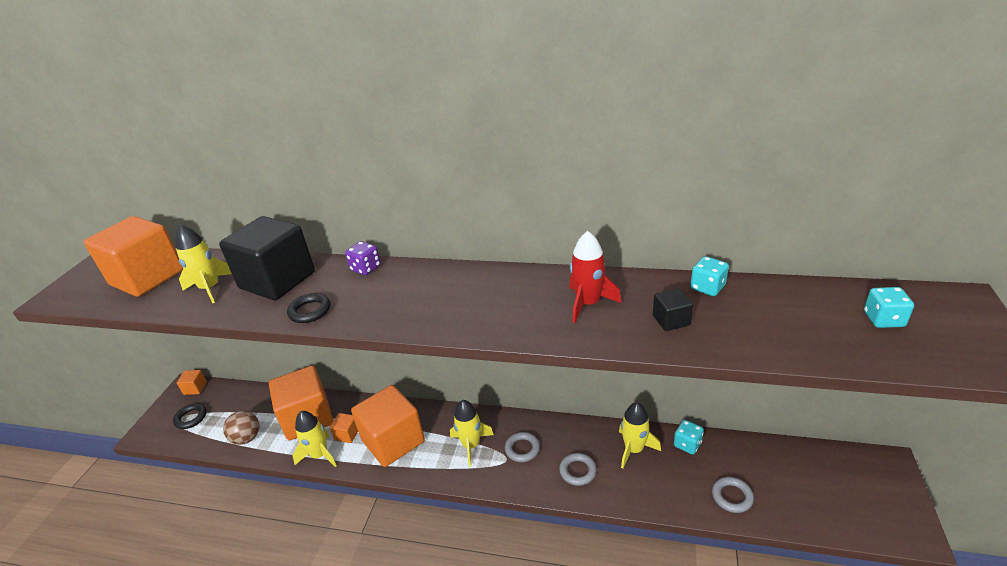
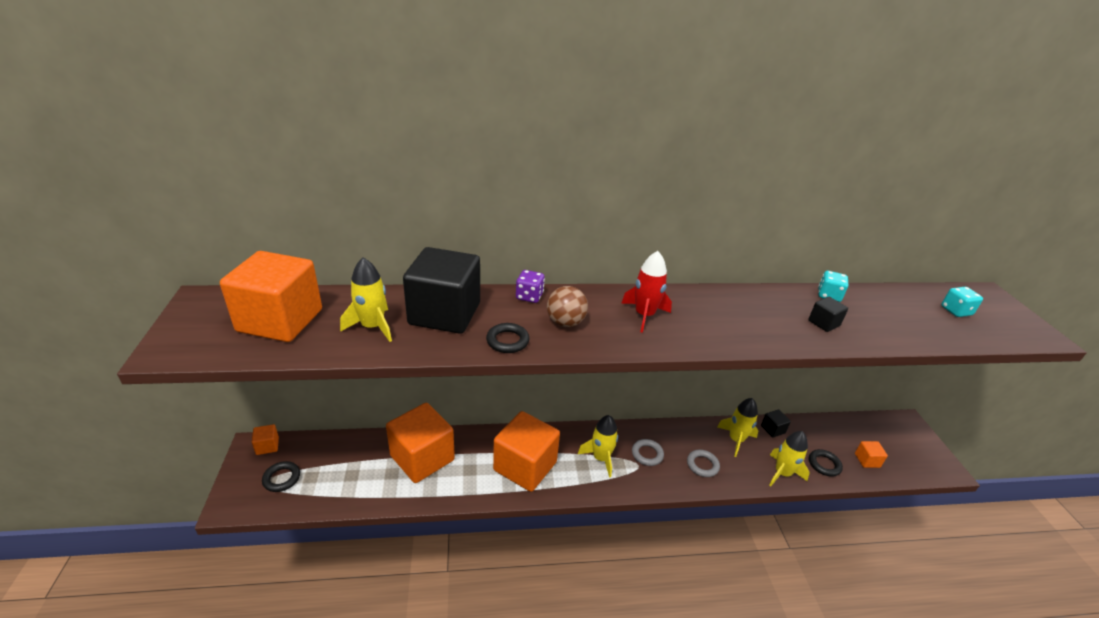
camera: 25 degrees left, 0 degrees up
brown ball [223,411,259,445] -> brown ball moved to [547,286,588,327]
yellow rocket [292,411,337,467] -> yellow rocket moved to [769,431,810,486]
orange cube [330,413,358,443] -> orange cube moved to [855,441,888,468]
red rocket [569,231,621,323] -> red rocket moved to [621,251,672,333]
turquoise dice [674,420,704,454] -> black cube [761,409,791,438]
grey ring [712,477,754,513] -> black ring [809,449,843,477]

